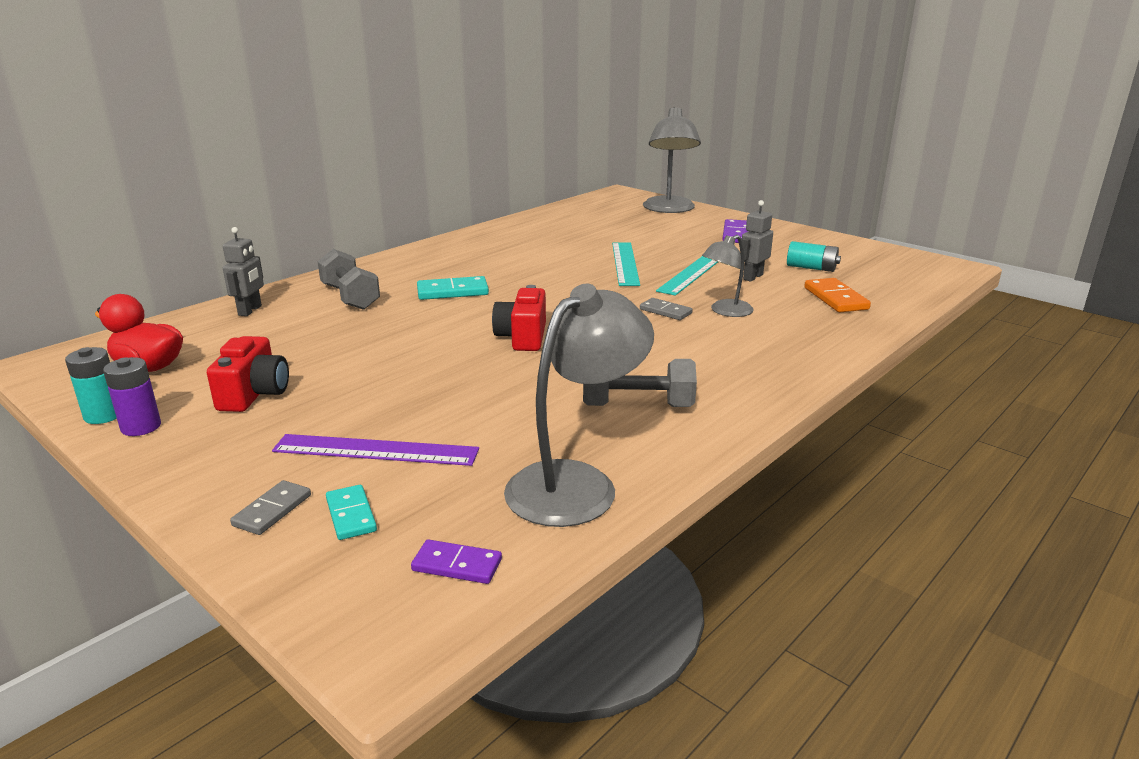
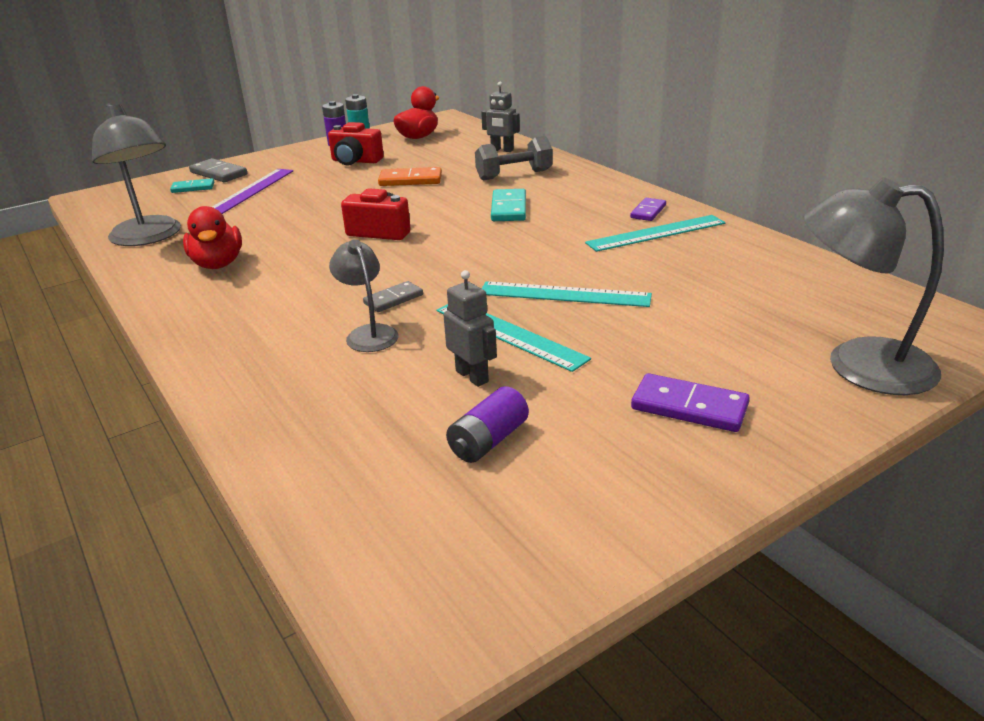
camera: 105 degrees right, 5 degrees up
grey domino [230,480,311,535] -> grey domino [189,158,247,182], size x1.51
purple domino [411,539,502,584] -> purple domino moved to [630,198,666,221]
grey dumbbell [583,359,697,407] -> red duck [183,206,242,269]
turquoise battery [787,241,841,272] -> purple battery [446,386,529,463]
orange domino [804,278,871,312] -> orange domino moved to [378,167,442,186]
none -> turquoise ruler [585,215,725,252]

